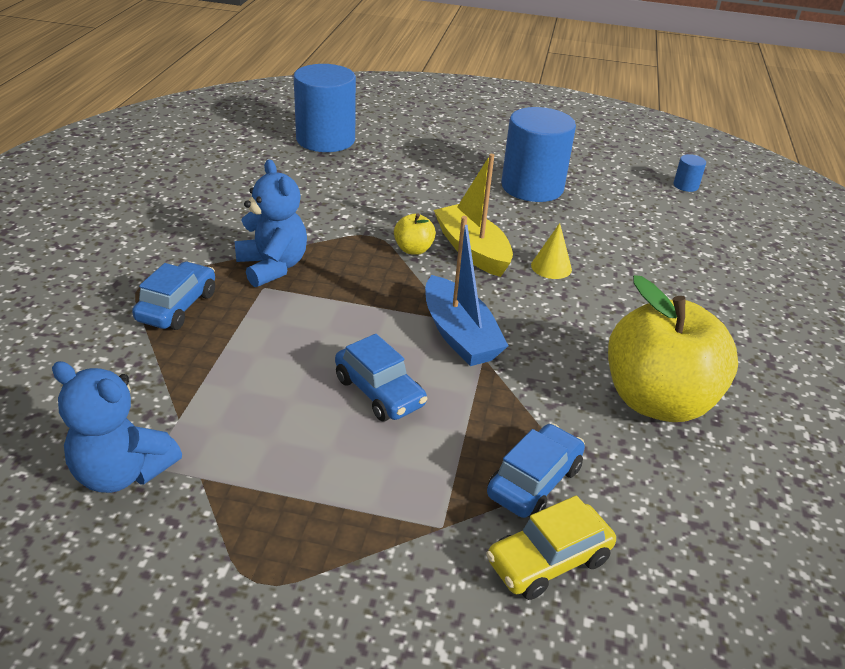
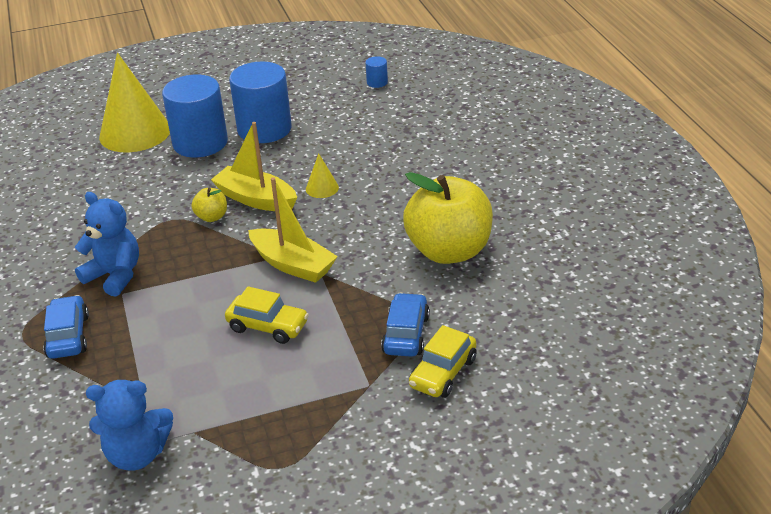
camera: 25 degrees left, 0 degrees up
blue cylinder [294,64,356,152] -> blue cylinder moved to [162,75,228,157]
blue car [335,334,427,421] -> yellow car [225,286,309,344]
blue boat [425,216,508,366] -> yellow boat [248,177,338,283]
none -> yellow cone [99,53,170,152]

